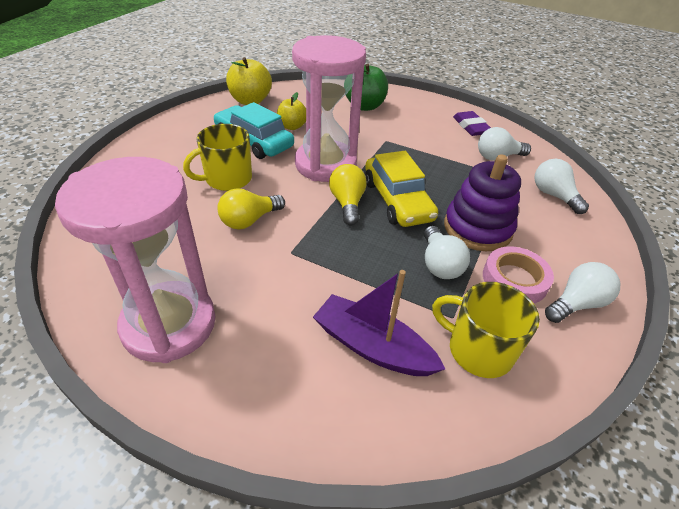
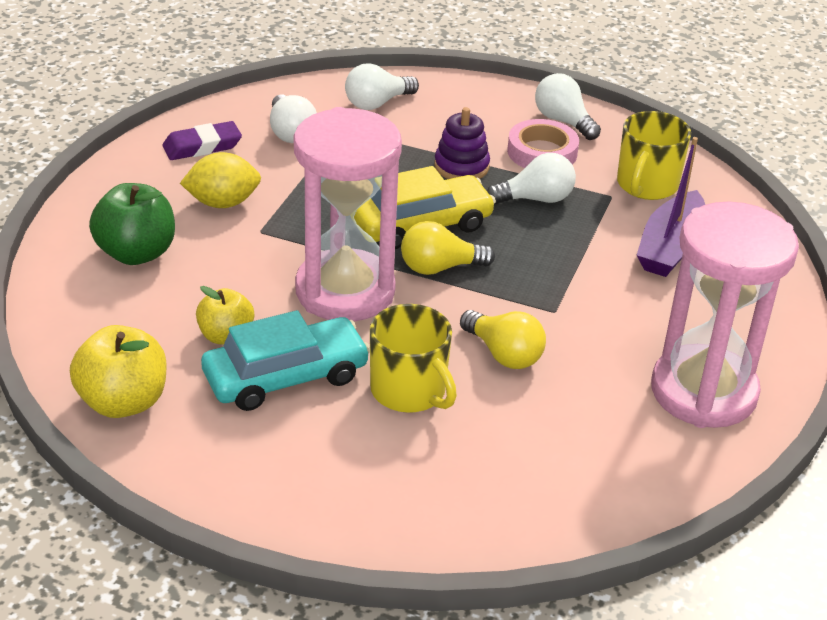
camera: 95 degrees left, 5 degrees down
turquoise car [214,102,294,159] -> turquoise car turned 150 degrees counterclockwise [201,310,370,411]
purple stacking toy [444,154,521,251] -> purple stacking toy [434,107,490,179], size x0.65
none -> yellow lemon [180,152,261,208]

